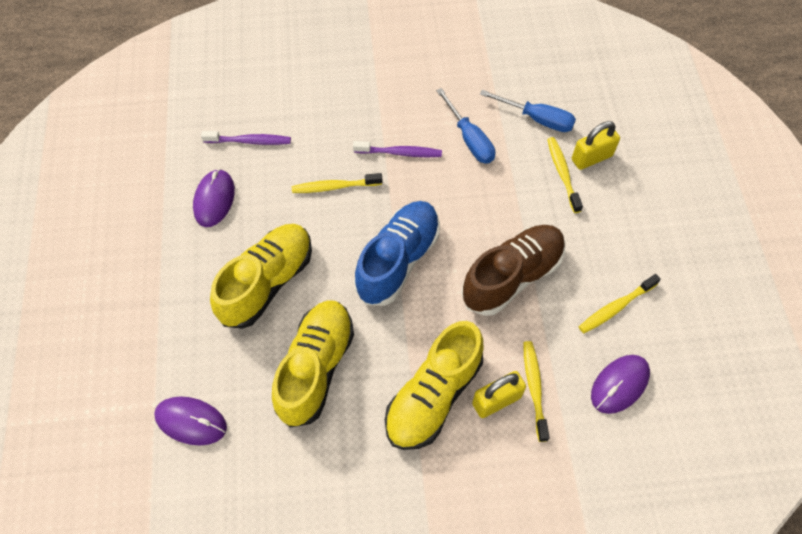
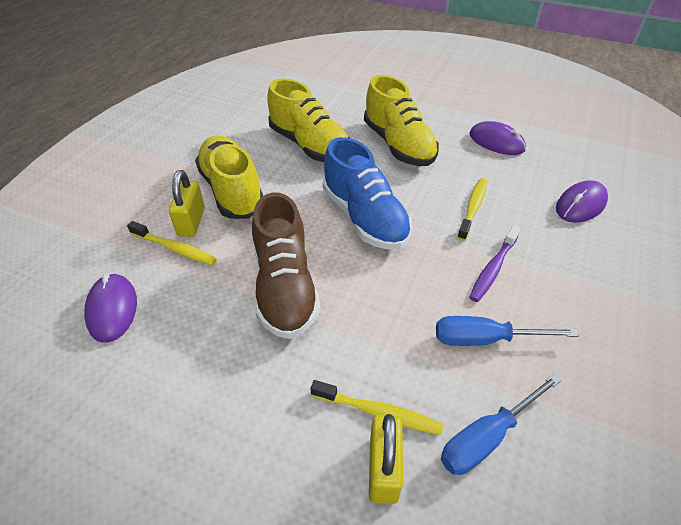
camera: 120 degrees right, 15 degrees down
purple mouse [154,396,227,445] -> purple mouse moved to [556,180,608,223]
purple toothbrush [201,131,291,145] -> none
yellow toothbrush [579,274,661,333] -> none

